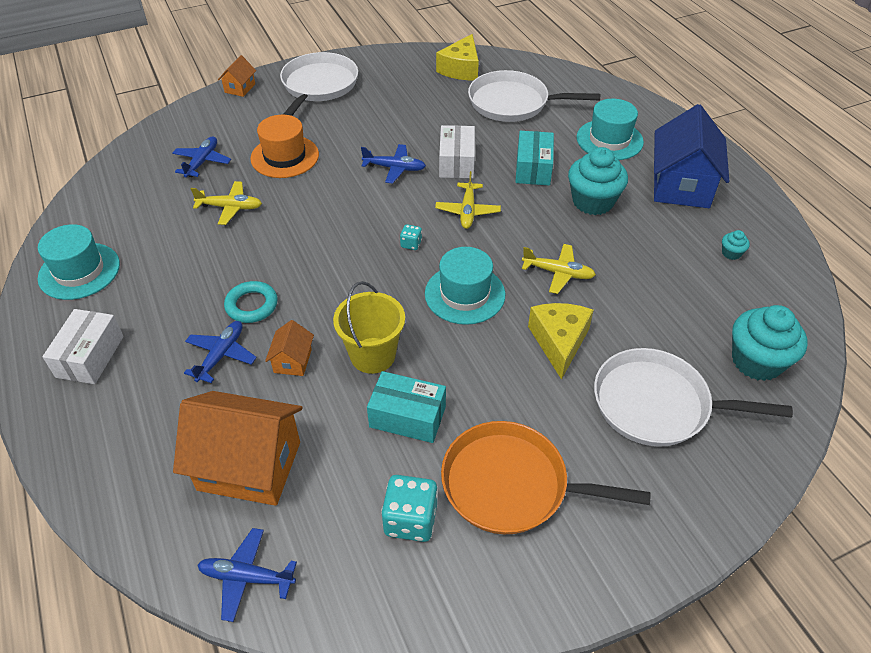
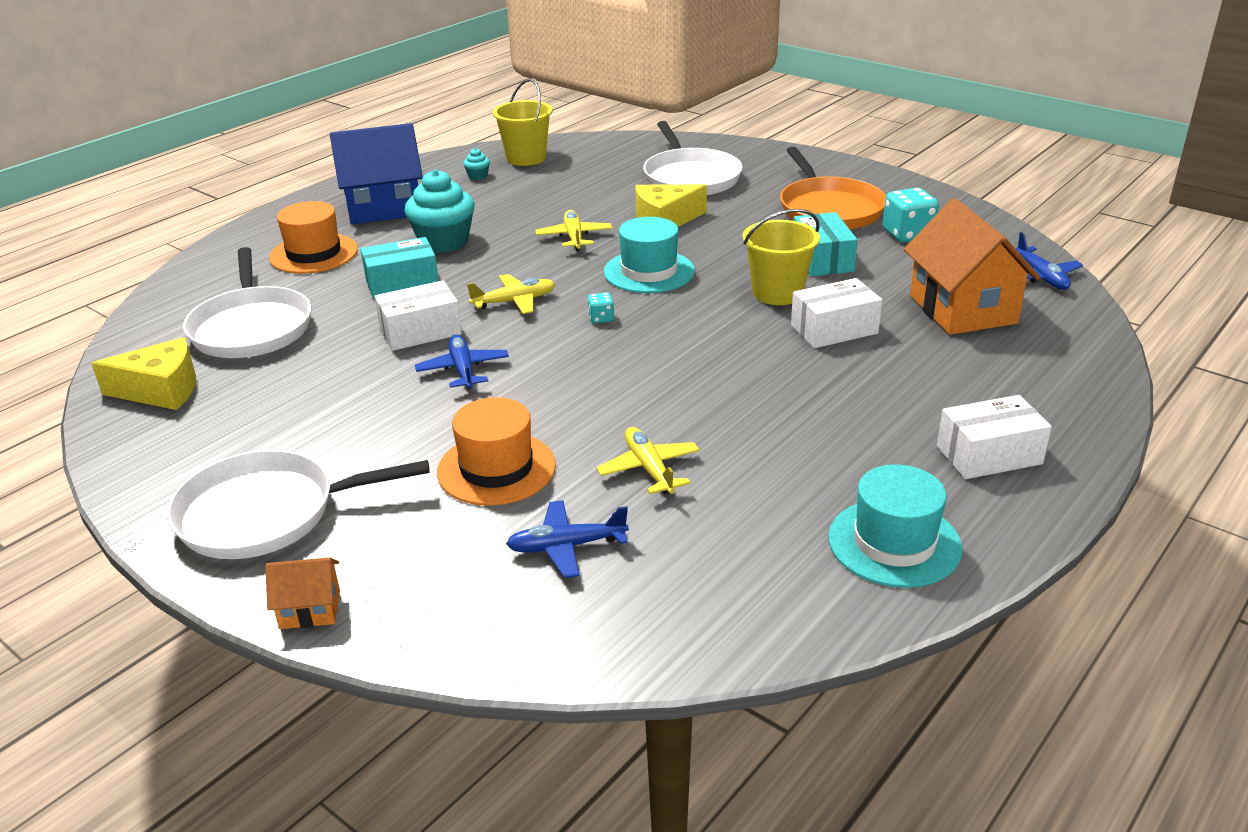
camera: 115 degrees left, 15 degrees down
blue plane [184,321,257,383] -> none
turquoise ring [224,281,278,323] -> none
orange house [265,320,314,376] -> white box [791,278,882,348]
turquoise hat [576,99,644,160] -> orange hat [269,201,358,274]
turquoise cupcake [732,305,807,381] -> none
none -> yellow bucket [493,79,552,166]

